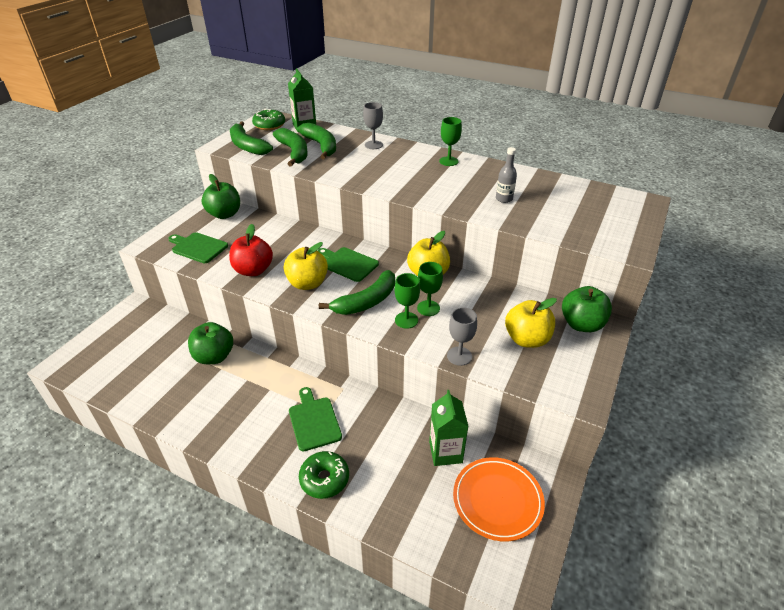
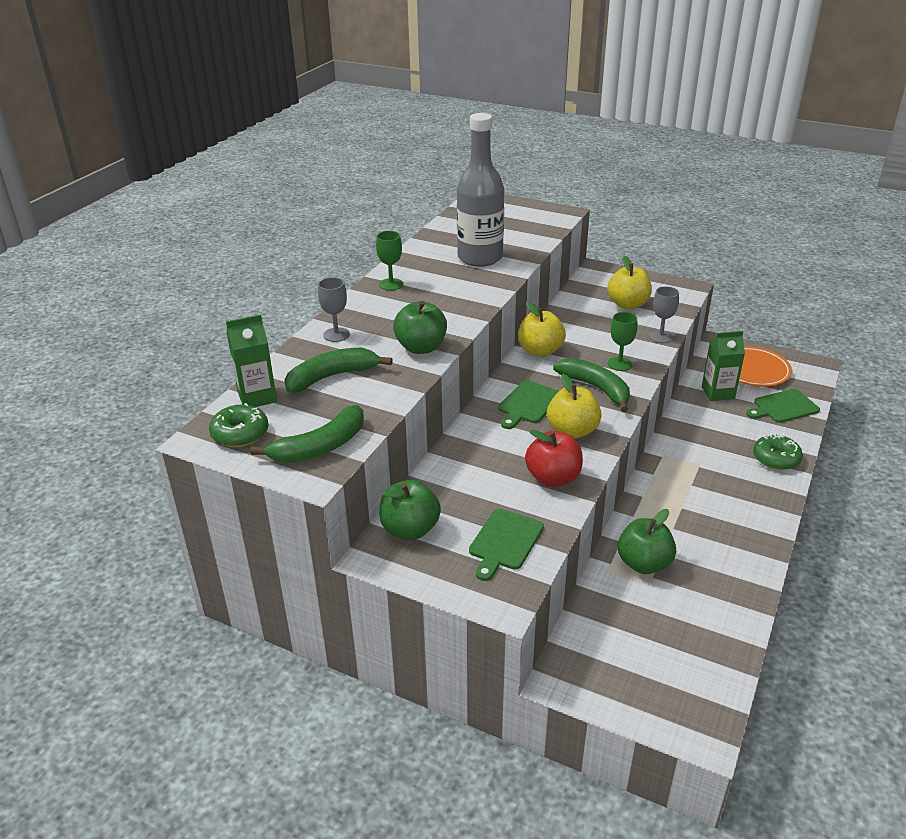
camera: 90 degrees left, 5 degrees down
green banana [273,128,308,166] -> none
green cutting board [289,387,342,452] -> green cutting board moved to [747,389,820,423]
green goblet [417,262,443,316] -> none
grey bottle [496,147,517,203] -> grey bottle [457,113,504,267], size x2.43
green apple [562,286,612,332] -> green apple moved to [393,301,447,354]

